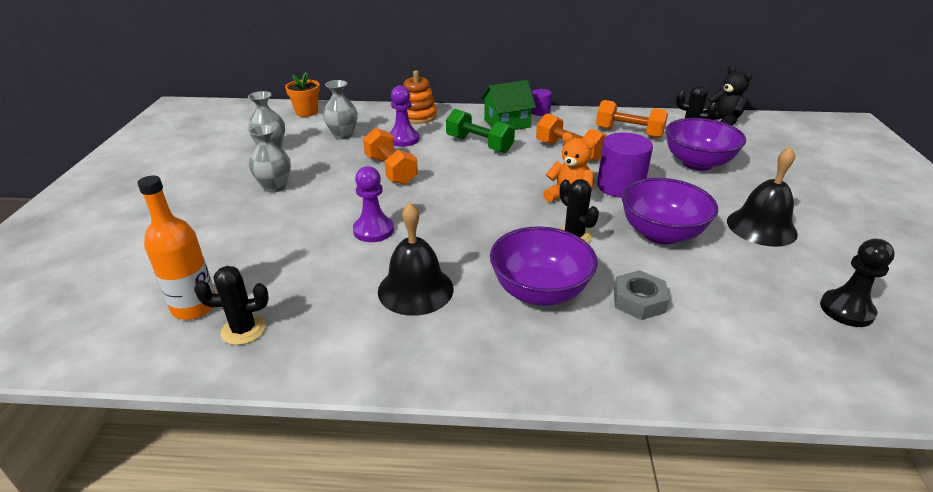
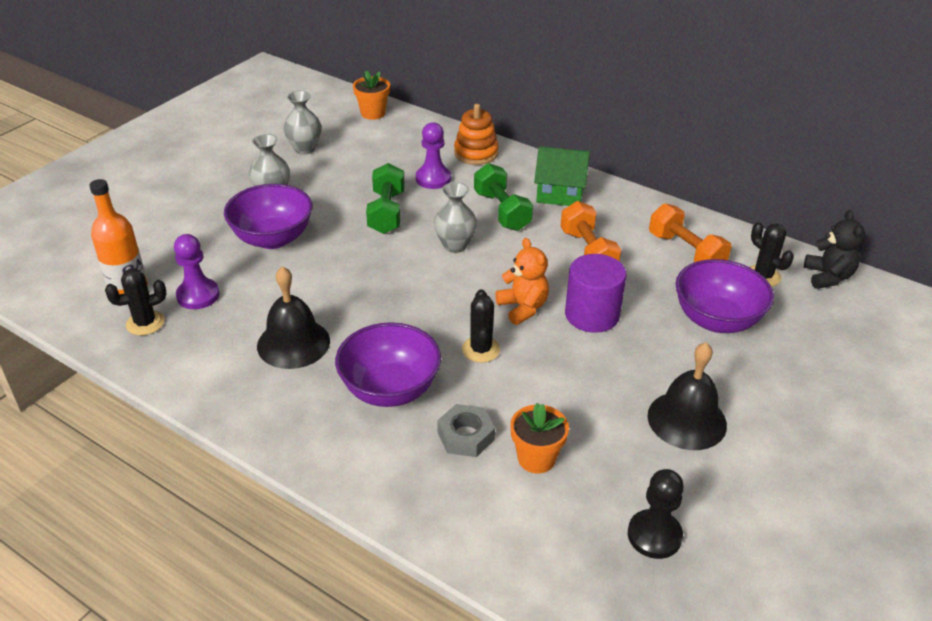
camera: 30 degrees right, 5 degrees up
black cactus [194,266,269,345] -> black cactus turned 45 degrees counterclockwise [105,269,167,335]
grey vase [323,80,358,139] -> grey vase moved to [434,182,477,253]
purple pawn [353,166,394,242] -> purple pawn moved to [174,234,220,309]
orange dumbbell [363,128,418,185] -> green dumbbell [366,163,405,234]
purple cylinder [532,89,552,116] -> none
purple bowl [621,178,718,245] -> purple bowl moved to [224,184,313,249]
none -> orange flower pot [510,403,569,473]

